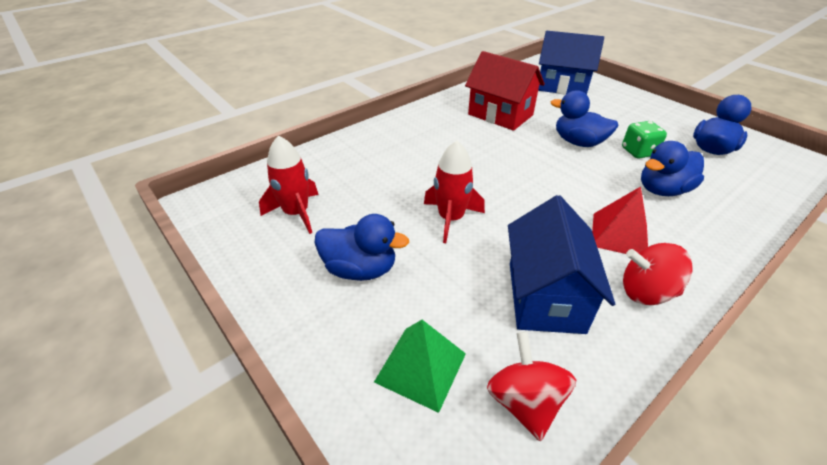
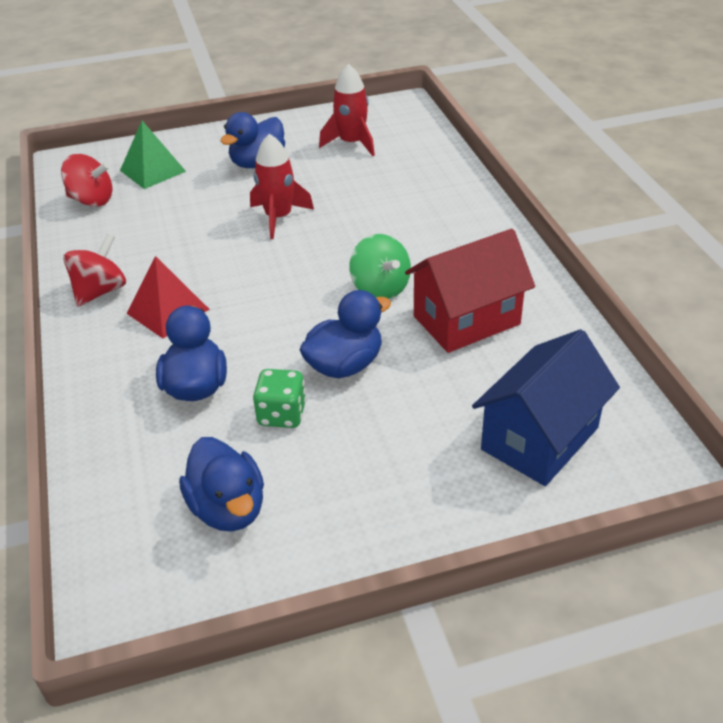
camera: 115 degrees right, 0 degrees up
blue house [508,195,615,334] -> none
none -> green spinning top [349,234,411,299]

